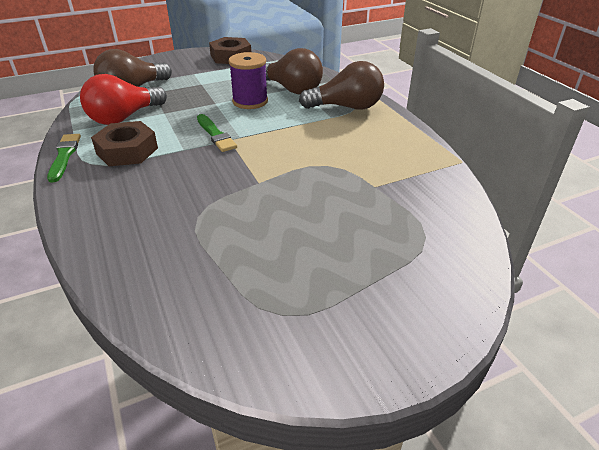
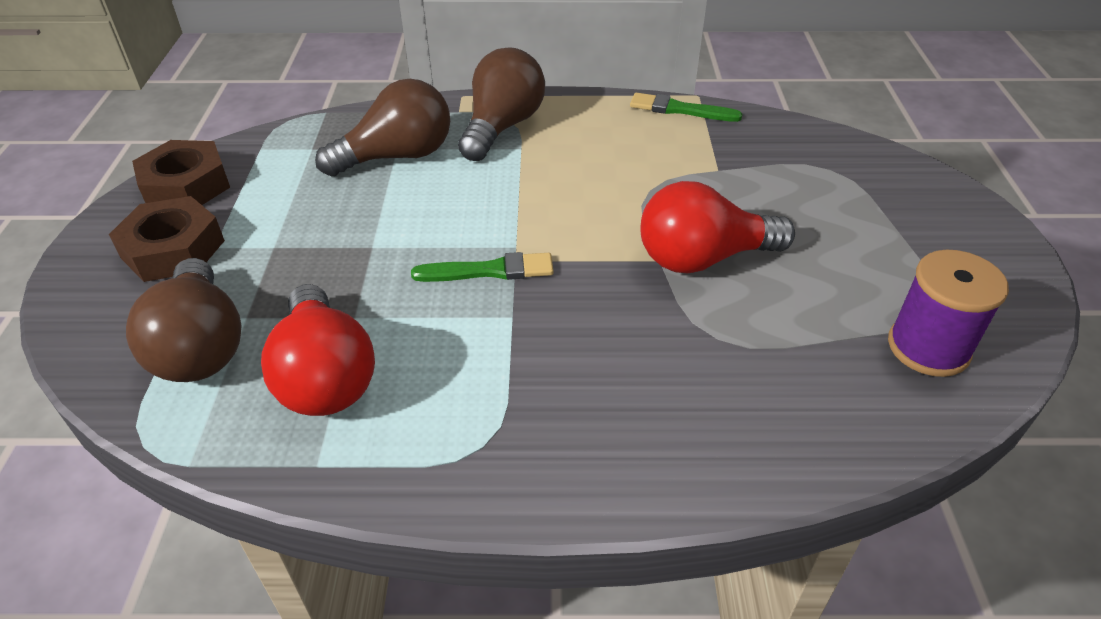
camera: 65 degrees left, 5 degrees up
green brush [47,134,81,183] -> green brush moved to [630,93,742,122]
brown nut [91,121,158,166] -> brown nut moved to [109,196,225,282]
purple spool [229,52,268,109] -> purple spool moved to [888,250,1009,377]
none -> red light bulb [641,181,795,273]

